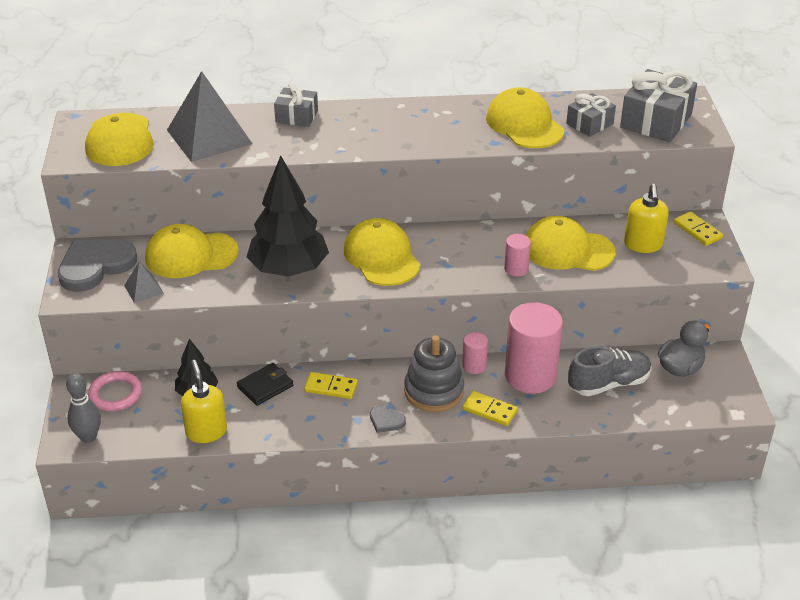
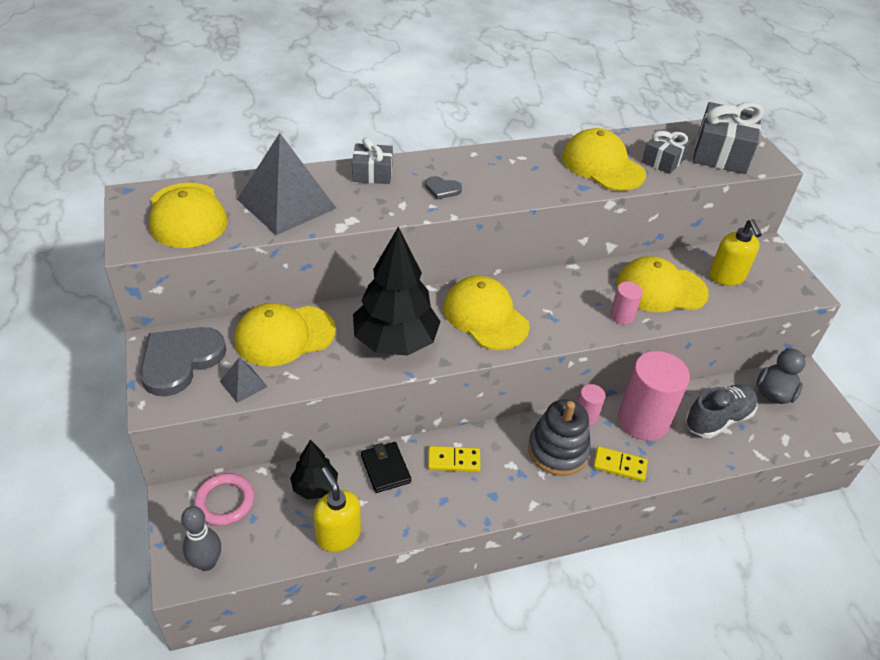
camera: 15 degrees left, 5 degrees up
black wallet [237,363,293,406] -> black wallet turned 60 degrees counterclockwise [361,442,411,493]
grey heart [370,406,406,433] -> grey heart moved to [425,176,462,200]
yellow domino [674,211,723,246] -> none

